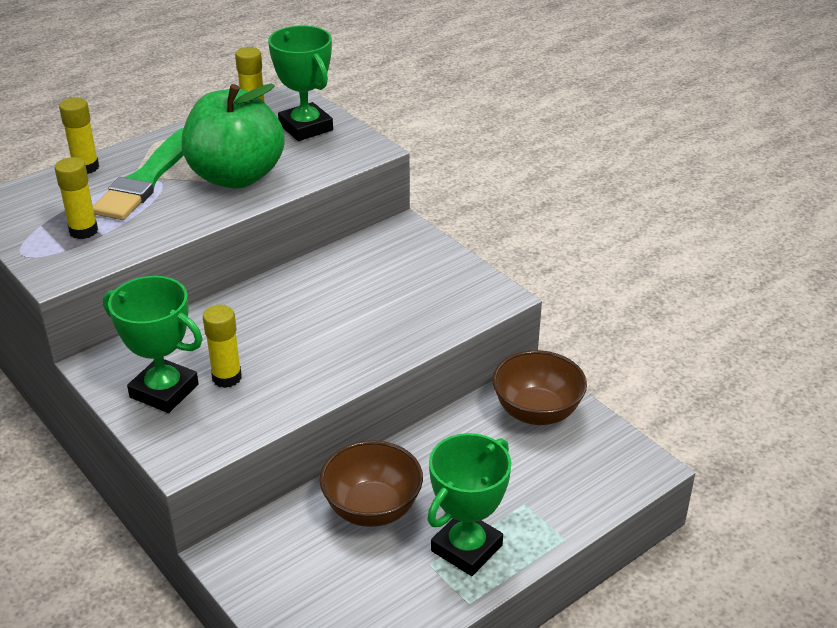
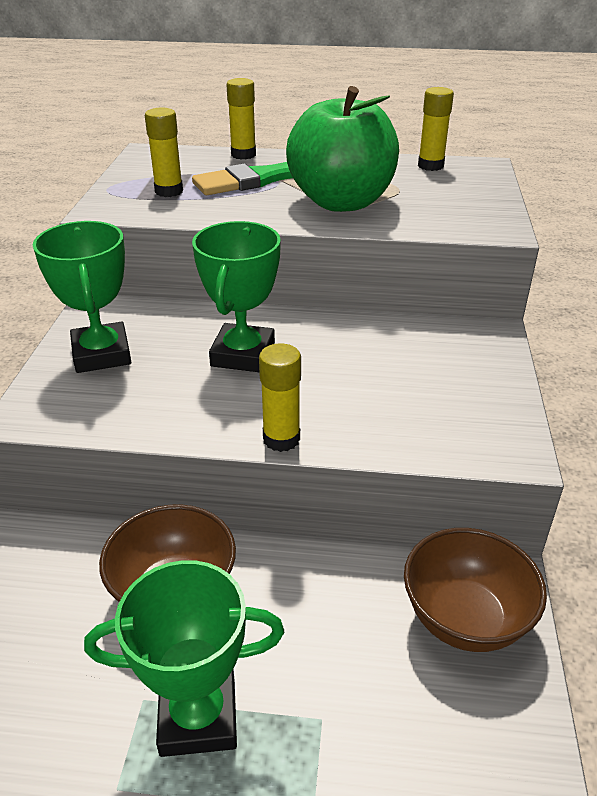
camera: 45 degrees right, 0 degrees up
yellow glue stick [203,305,242,388] -> yellow glue stick moved to [259,343,301,452]
green trophy [268,26,333,141] -> green trophy moved to [192,221,281,372]

